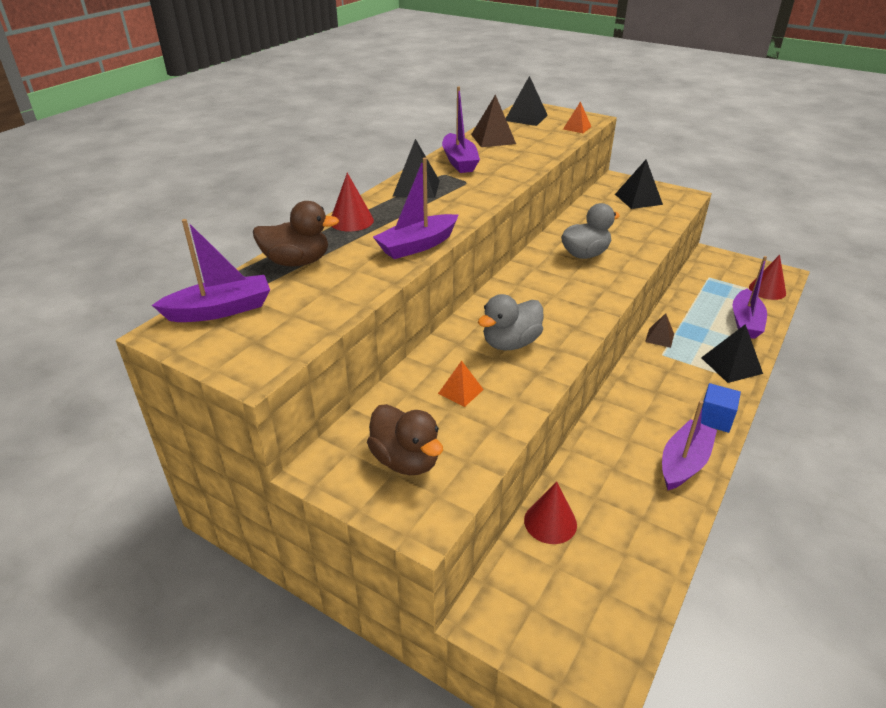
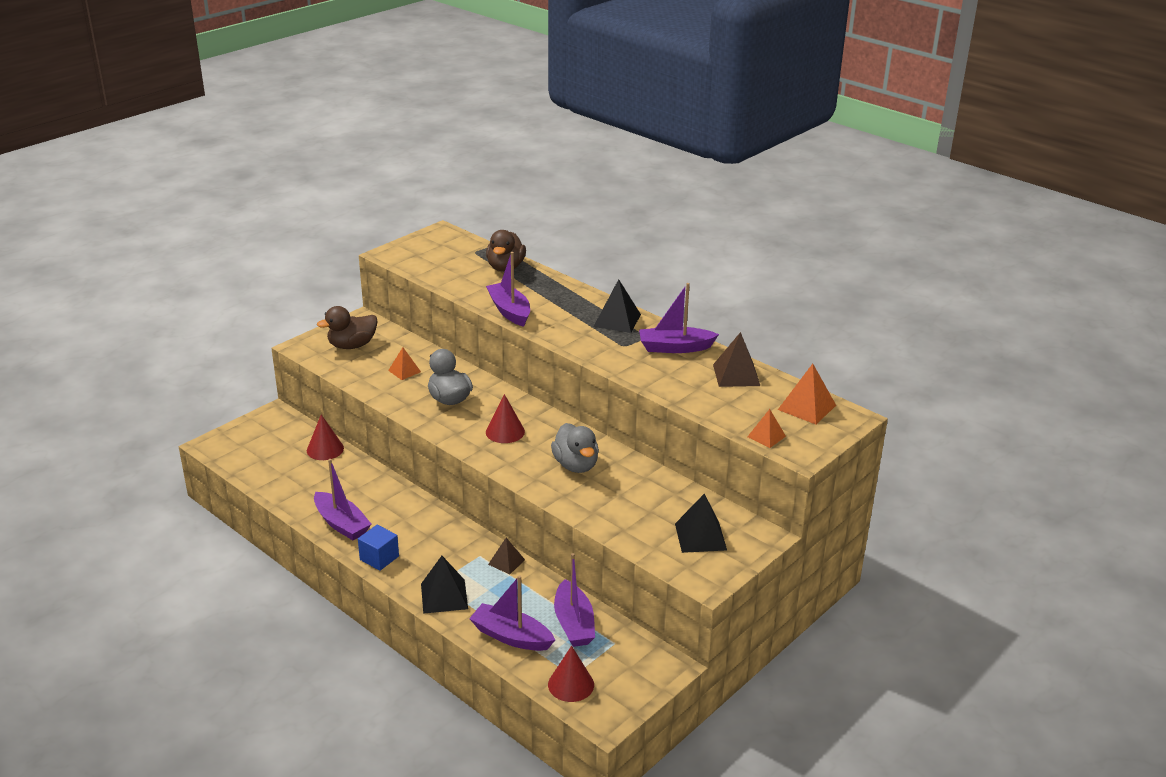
camera: 100 degrees right, 5 degrees down
purple boat [152,219,270,322] -> purple boat moved to [554,553,595,647]
red cone [331,173,374,231] -> red cone moved to [486,394,525,443]
black pyramid [506,76,548,126] -> orange pyramid [778,364,836,424]

